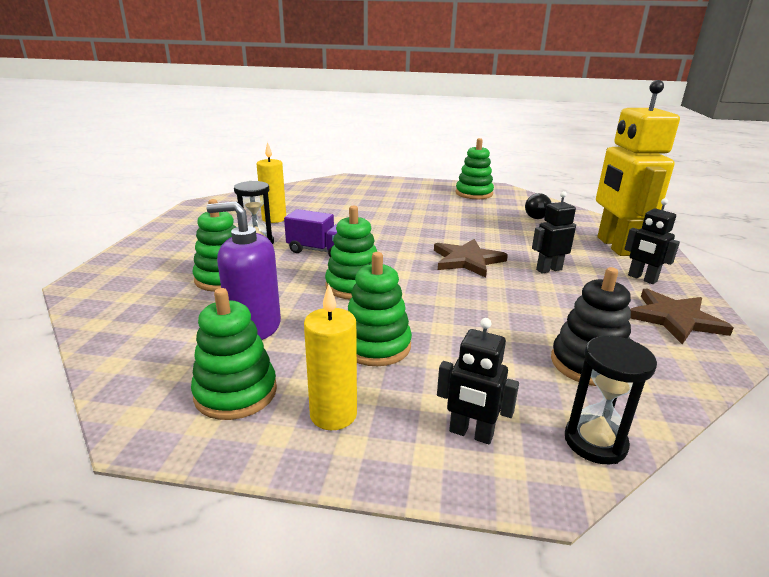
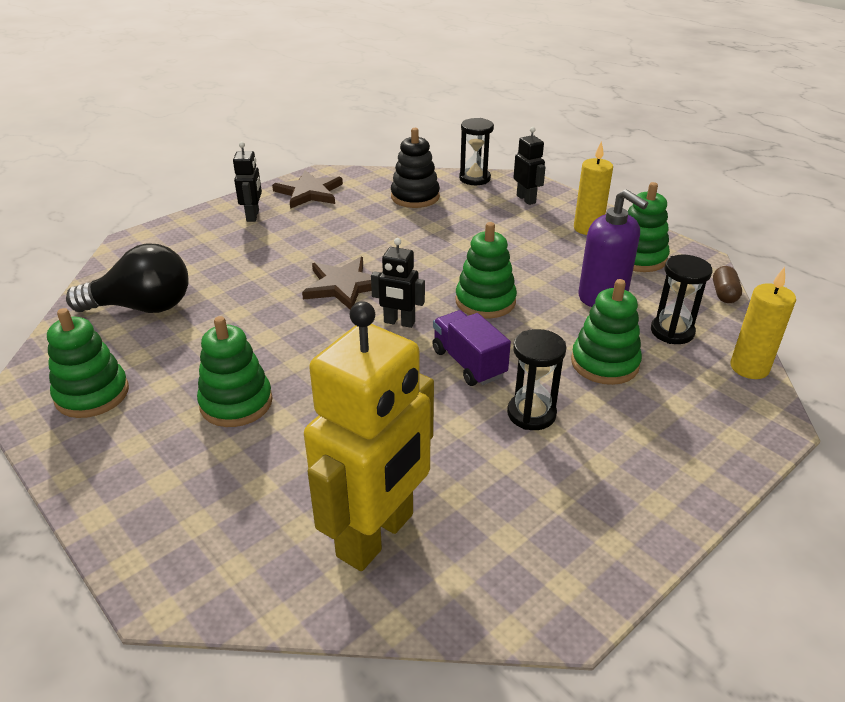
camera: 140 degrees left, 10 degrees up
yellow candle [256,142,286,223] -> yellow candle moved to [731,267,796,379]
green stacking toy [348,252,412,366] -> green stacking toy moved to [197,316,273,427]
black light bulb [525,193,552,219] -> black light bulb [66,243,189,313], size x1.85
black robot [532,191,576,274] -> black robot moved to [371,238,425,328]
yellow robot [596,80,680,256] -> yellow robot moved to [304,301,434,571]
none -> black hourglass [651,255,712,344]
none -> brown capsule [713,266,742,303]

